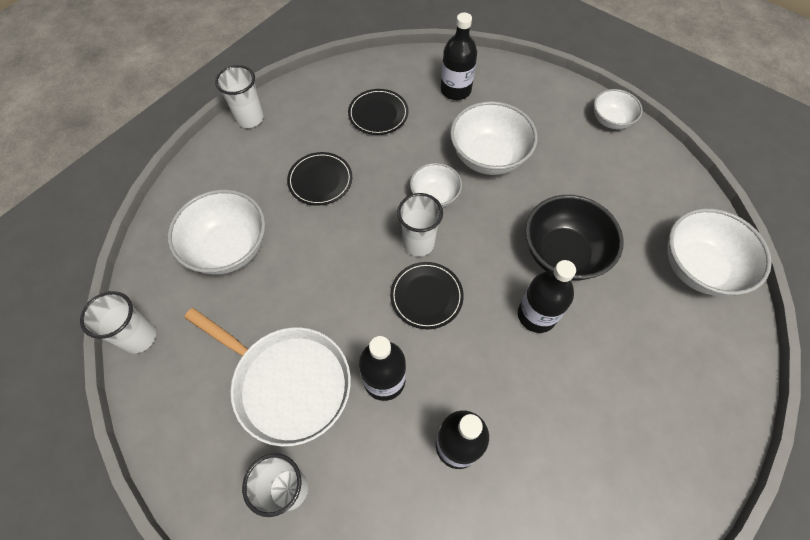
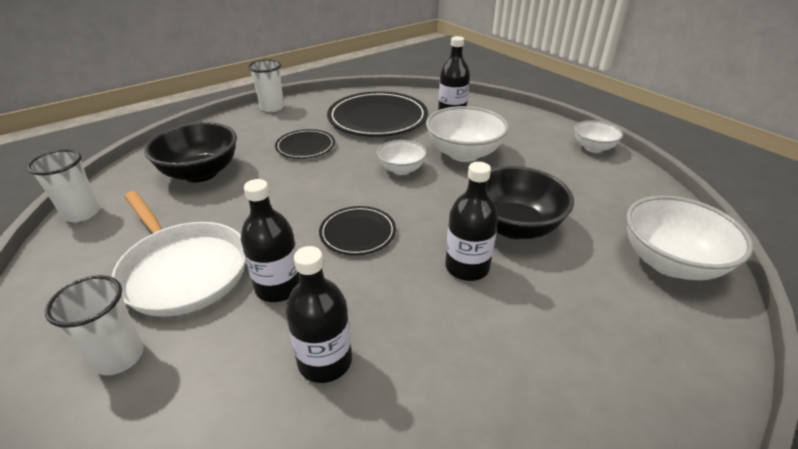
camera: 15 degrees right, 25 degrees down
white bowl [167,189,265,275] -> black bowl [144,122,237,182]
black plate [348,89,408,135] -> black plate [327,91,428,137], size x1.87
white cup [397,193,443,256] -> none

